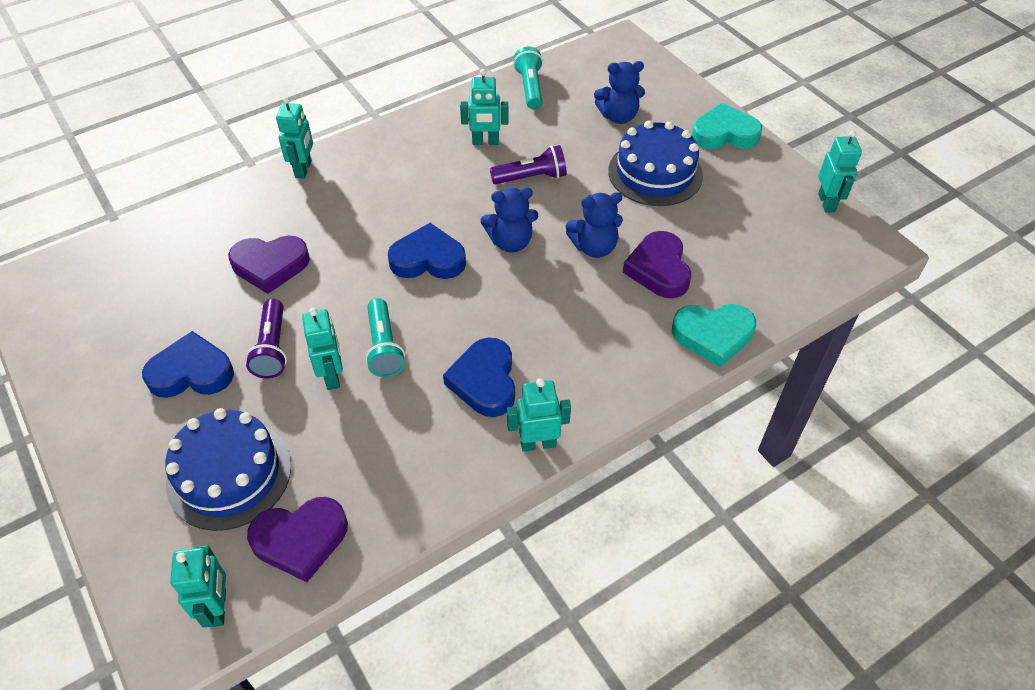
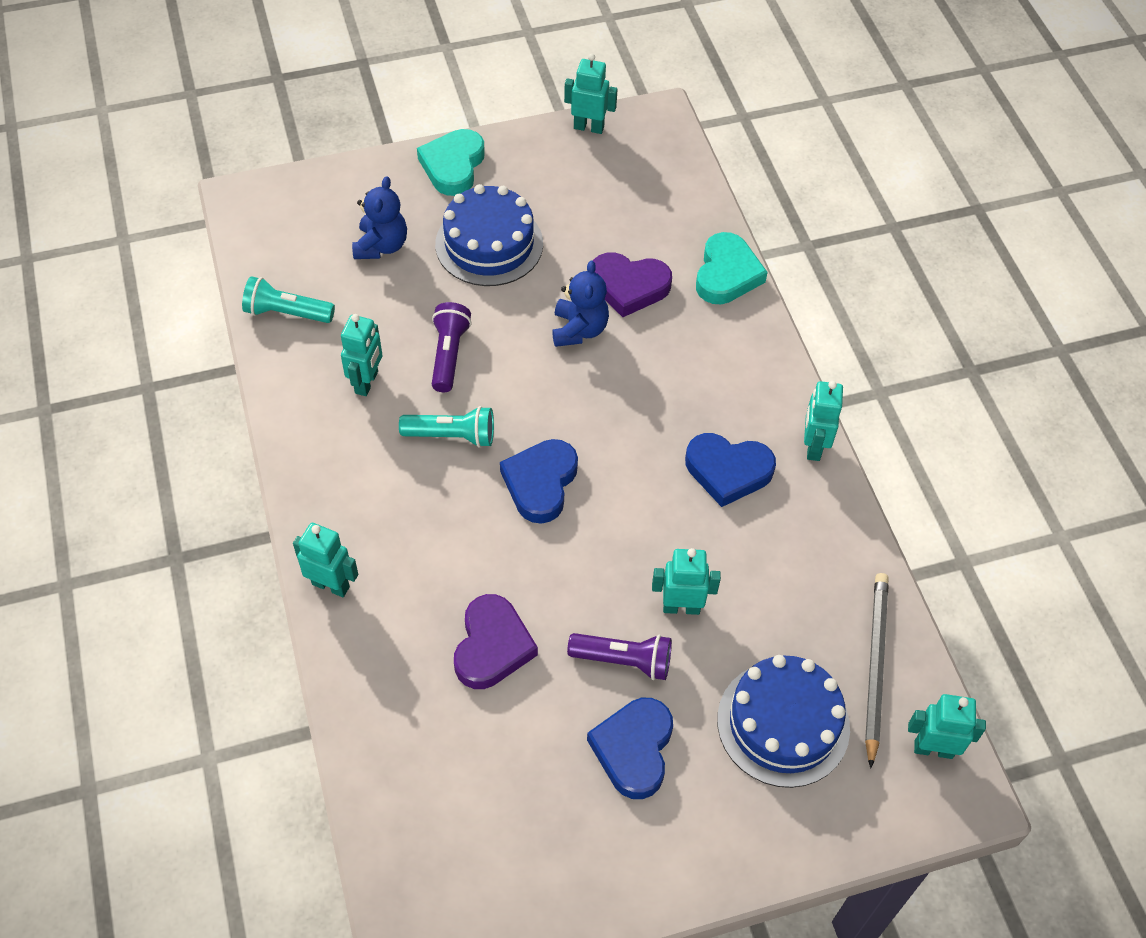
camera: 75 degrees left, 5 degrees up
purple heart [247,497,348,582] -> grey pencil [865,573,889,769]
turquoise flashlight [365,298,405,377] -> turquoise flashlight moved to [399,406,494,448]
blue teddy bear [481,188,538,253] -> none

